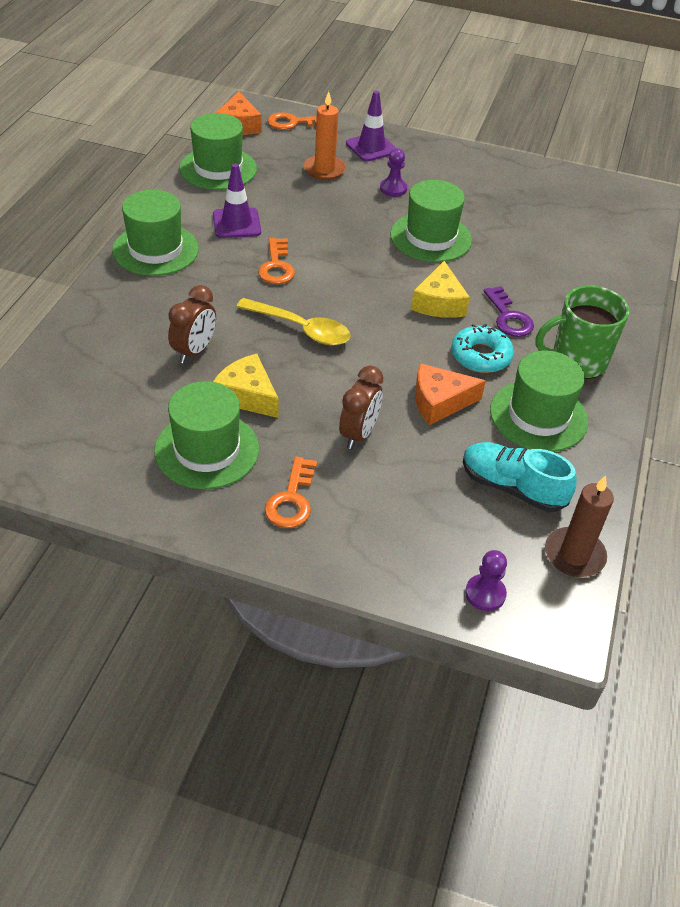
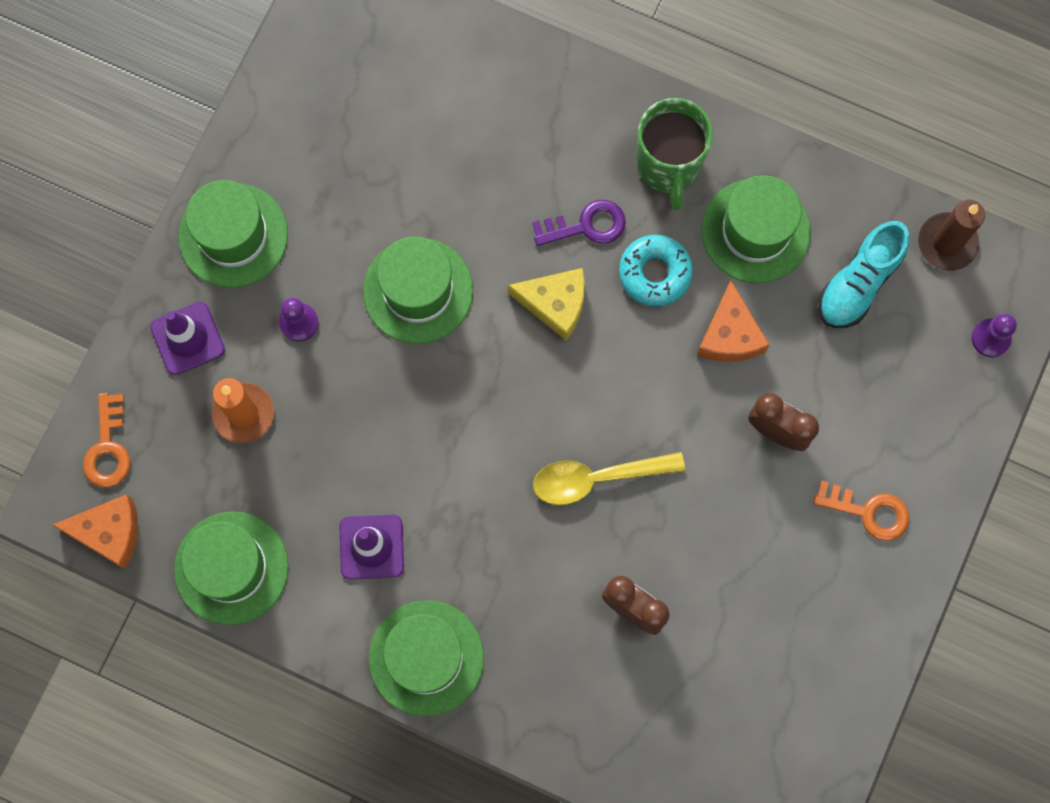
camera: 80 degrees left, 30 degrees up
green hat [154,381,259,489] -> green hat moved to [178,180,288,288]
yellow cheese [213,354,279,418] -> none
yellow spoon [236,298,350,346] -> yellow spoon turned 135 degrees counterclockwise [533,452,685,505]
orange key [258,238,295,284] -> none

